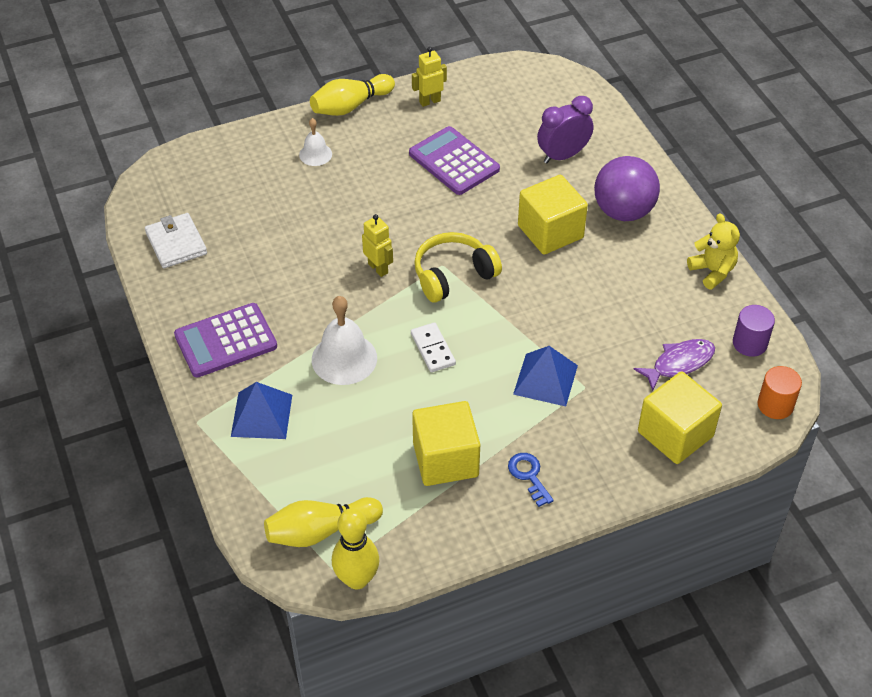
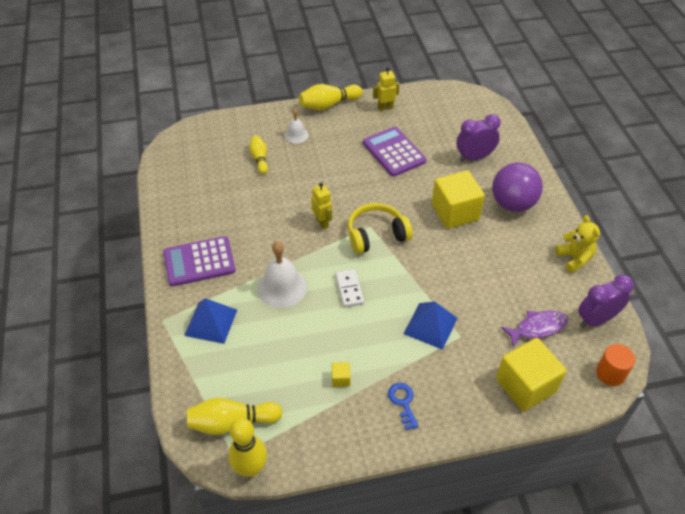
camera: 10 degrees right, 0 degrees up
white wallet [145,213,207,268] -> none
yellow cube [412,401,480,486] -> yellow cube [332,362,350,387], size x0.40
purple cylinder [733,305,775,357] -> purple clock [578,274,634,327]
none -> yellow bowling pin [249,135,268,174]

